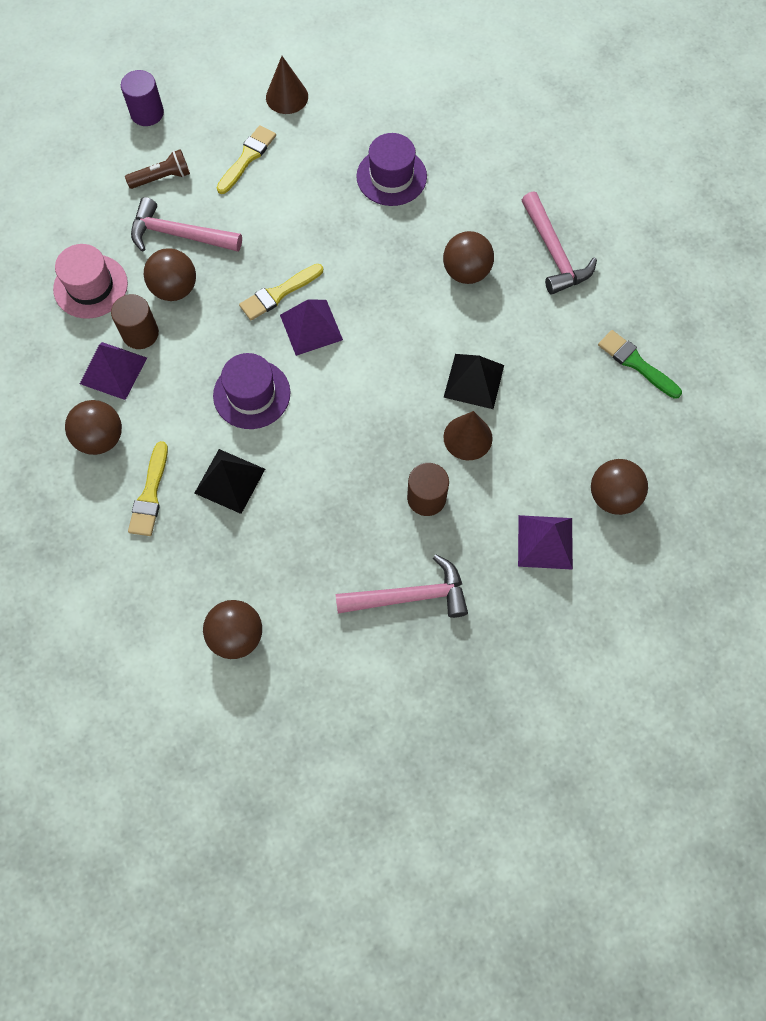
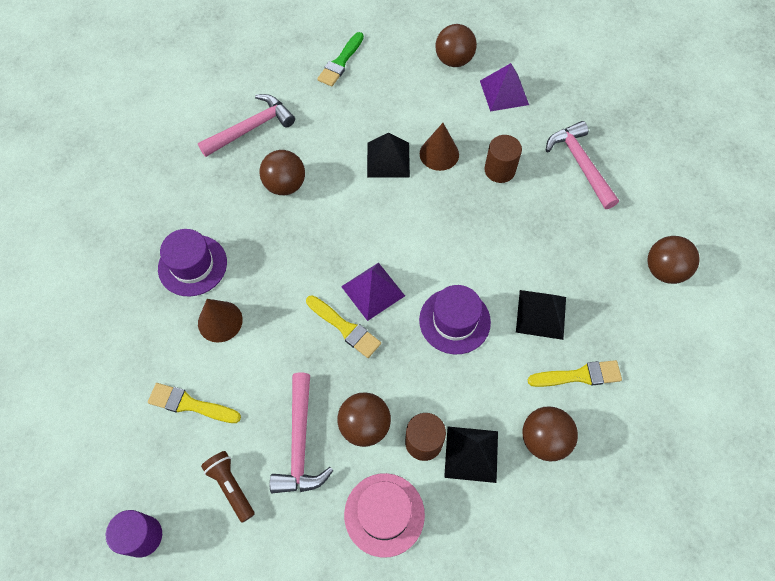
camera: 105 degrees left, 5 degrees down
purple pyramid [80,342,147,400] -> black pyramid [444,427,498,483]
brown cone [266,56,308,114] -> brown cone moved to [198,299,243,343]

